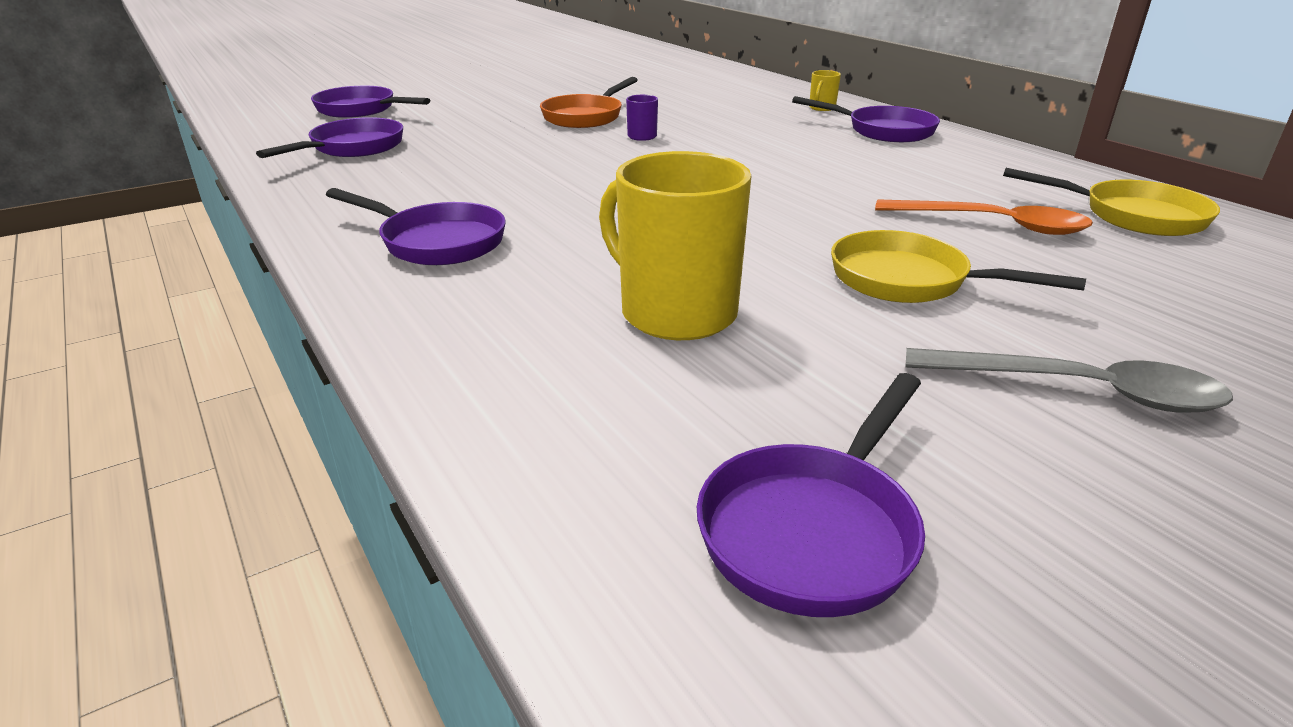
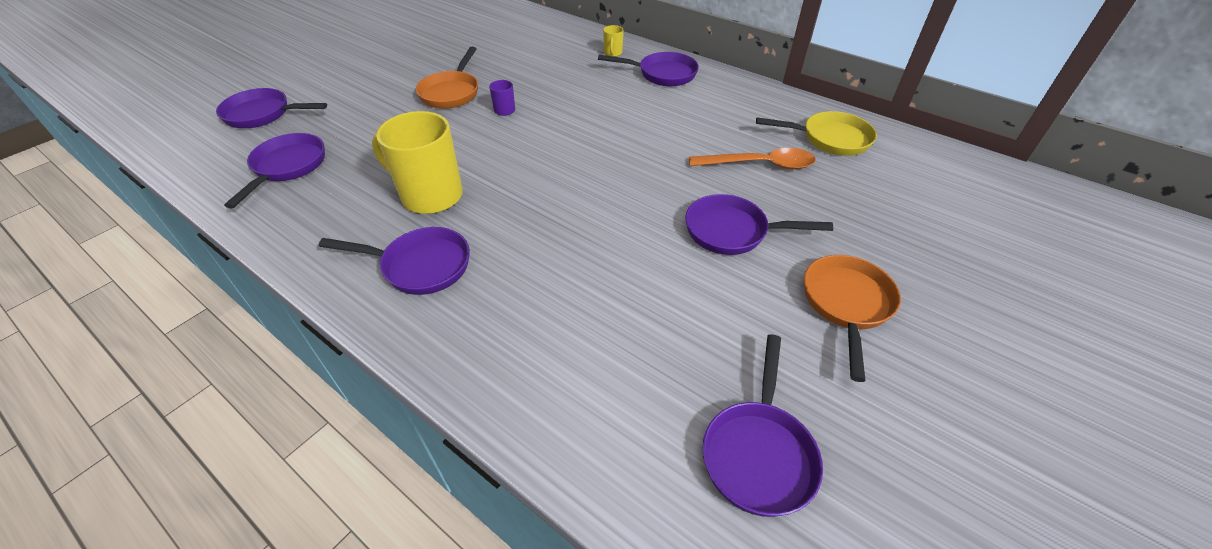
camera: 20 degrees left, 15 degrees up
yellow mug [599,151,751,340] -> yellow mug moved to [372,111,463,214]
yellow pan [831,230,1086,303] -> purple pan [685,194,833,255]
grey spoon [905,348,1233,413] -> orange pan [804,255,901,382]

